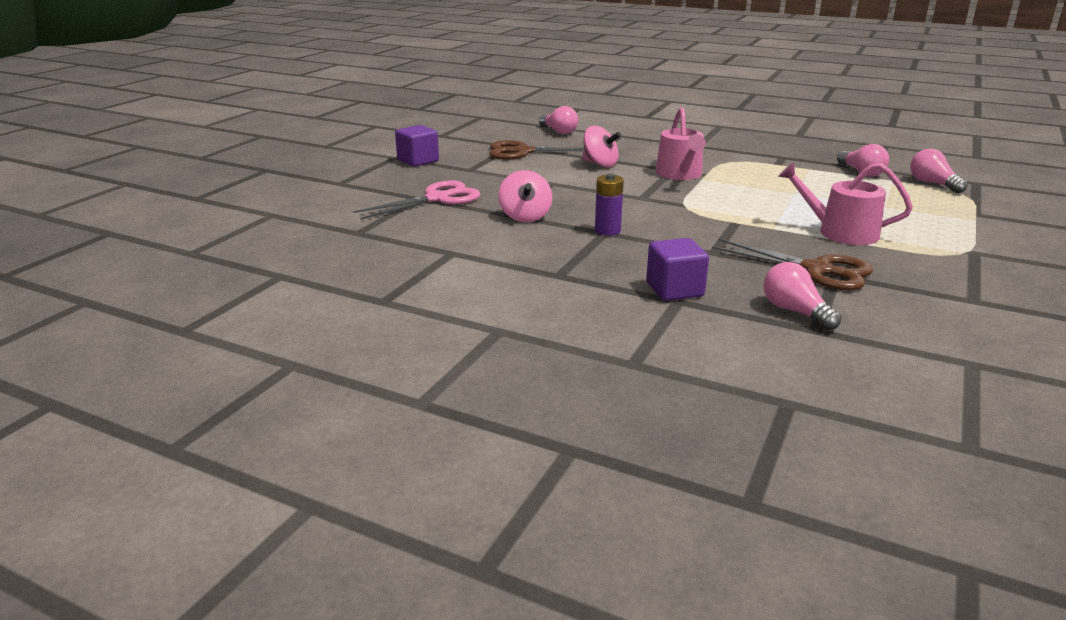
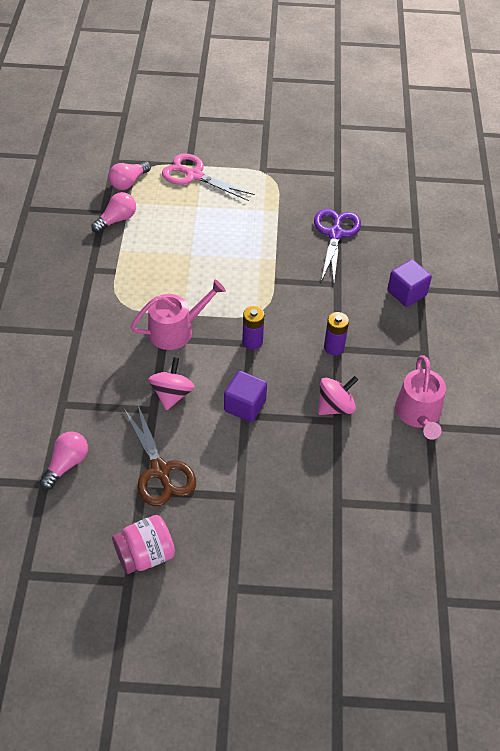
camera: 115 degrees left, 25 degrees up
pink scissors [353,180,481,220] -> pink scissors moved to [162,153,255,201]
purple cube [395,125,439,167] -> purple cube moved to [224,371,267,422]
brown scissors [712,239,873,290] -> purple scissors [314,209,361,282]
pink light bulb [763,262,841,330] -> none
pink watering can [778,162,913,245] -> pink watering can moved to [395,355,446,440]
none -> pink jar [112,515,175,574]
none -> purple battery [242,306,264,350]

